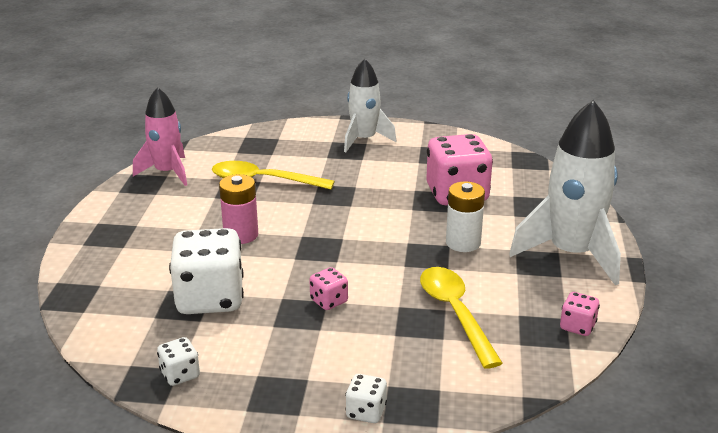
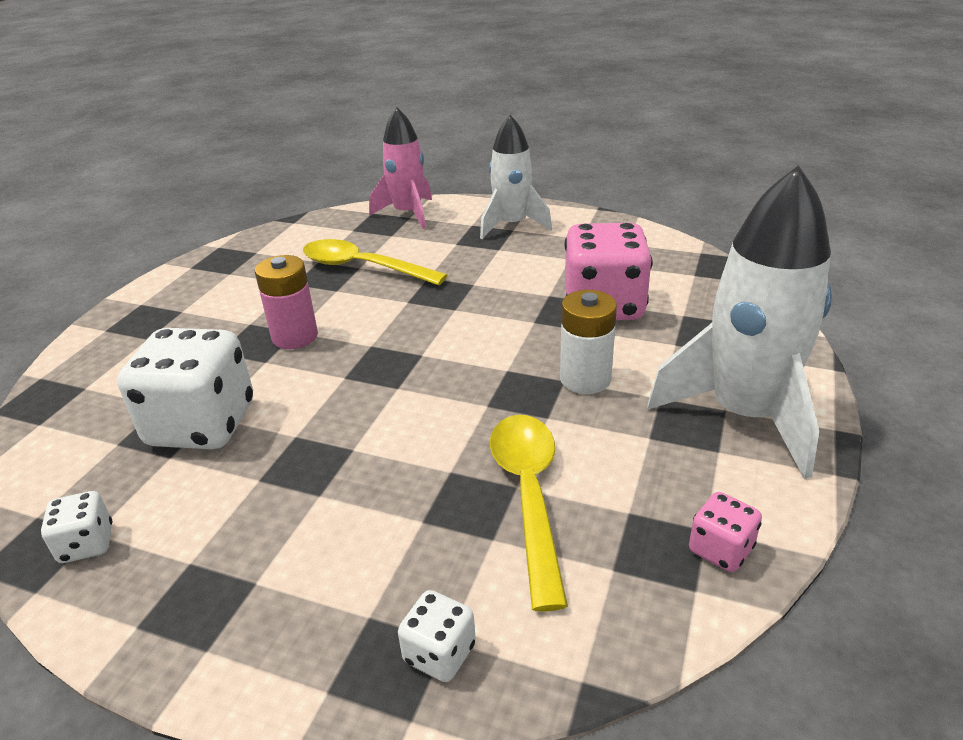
camera: 15 degrees right, 5 degrees up
pink rocket [133,87,187,186] -> pink rocket moved to [369,108,432,229]
pink dice [309,267,348,310] -> none
white dice [345,374,387,423] -> white dice moved to [398,590,476,682]

